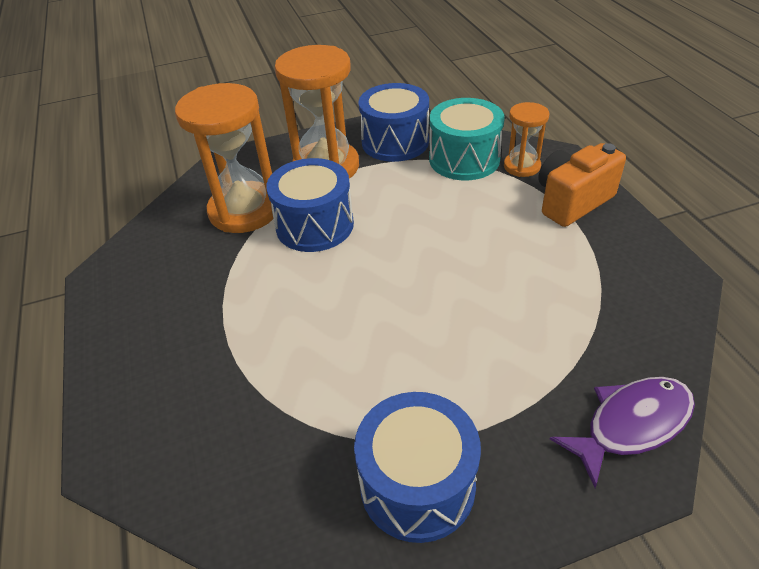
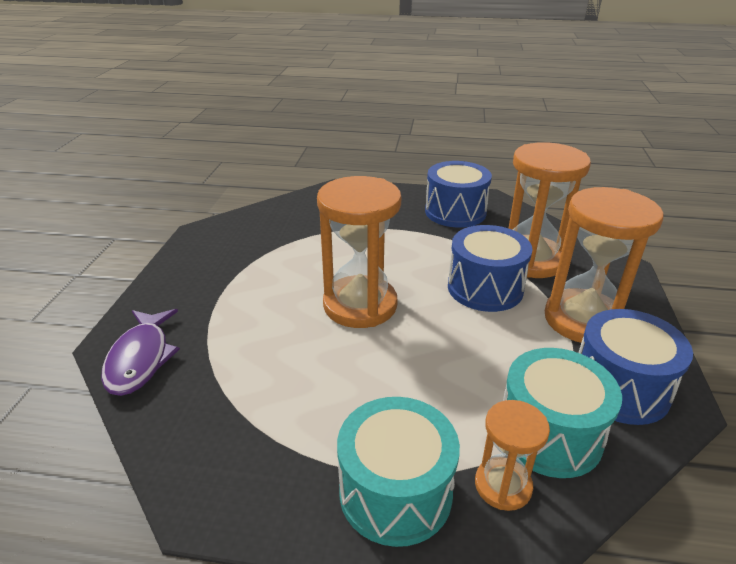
camera: 115 degrees right, 10 degrees down
blue drum [354,392,481,543] -> blue drum moved to [425,161,492,228]
orange camera [538,143,626,227] -> turquoise drum [337,397,460,547]
none -> orange hourglass [317,176,401,328]

